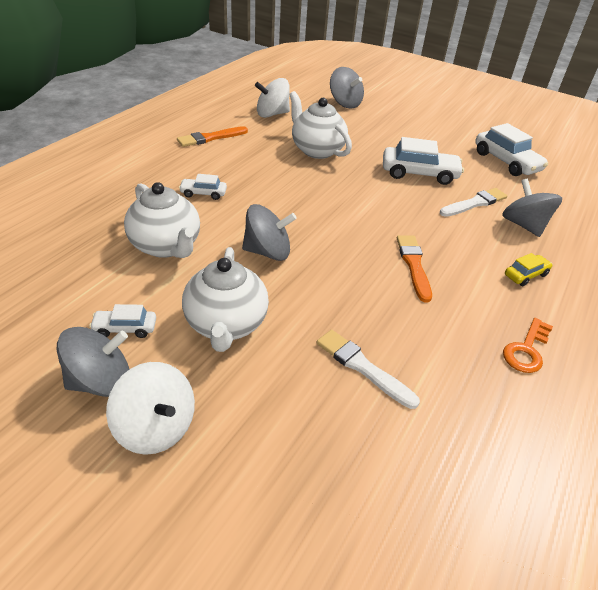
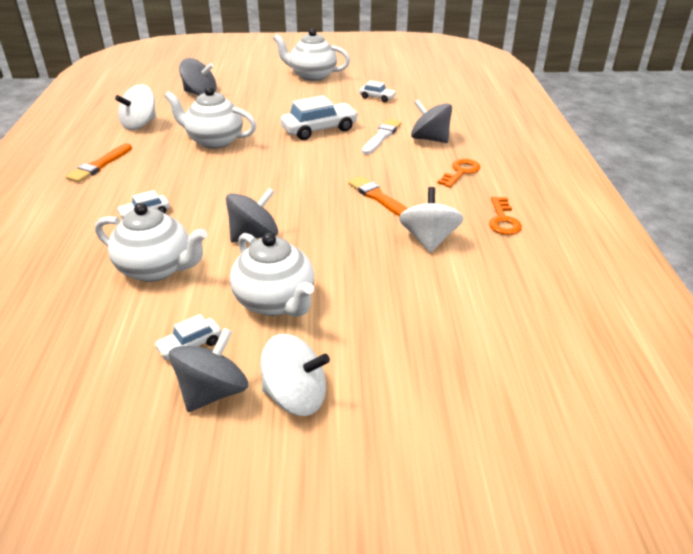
camera: 30 degrees left, 5 degrees down
white brush [317,330,420,409] -> none
white car [475,123,548,176] -> white car [359,80,396,102], size x0.53
yellow car [505,253,553,286] -> orange key [437,159,480,188]
none -> white teapot [273,29,350,81]
none -> white spinning top [399,187,464,253]

